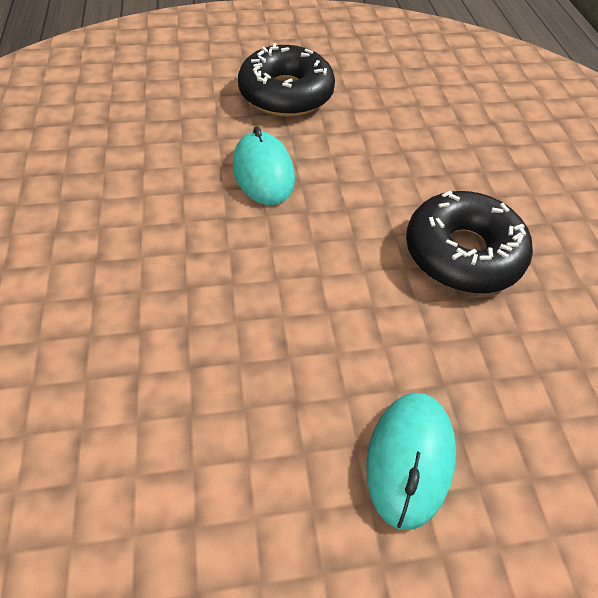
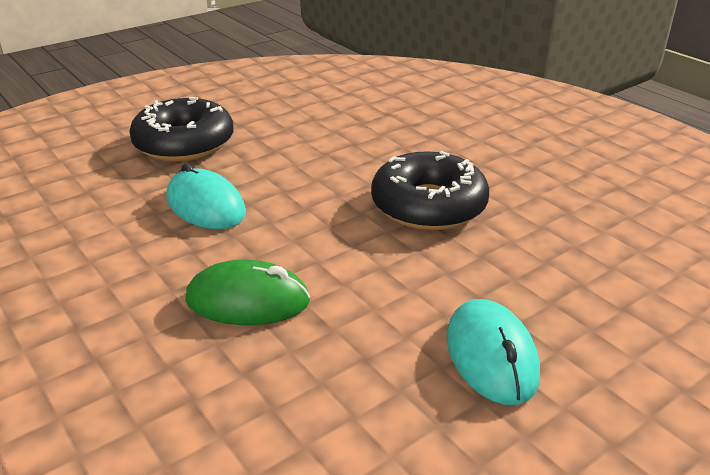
camera: 25 degrees left, 20 degrees down
none -> green mouse [185,260,310,325]

